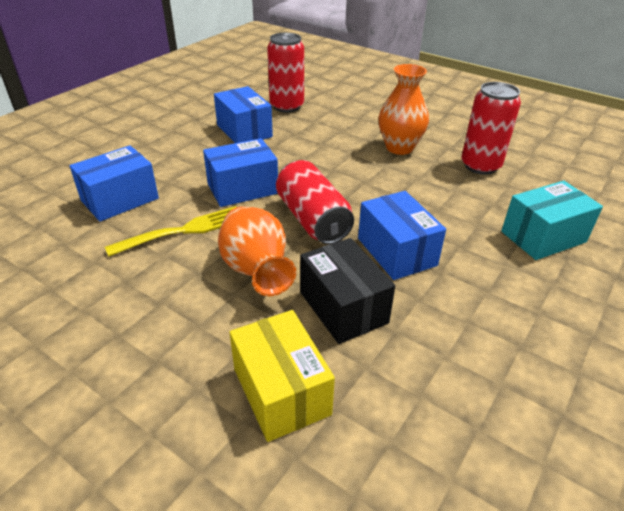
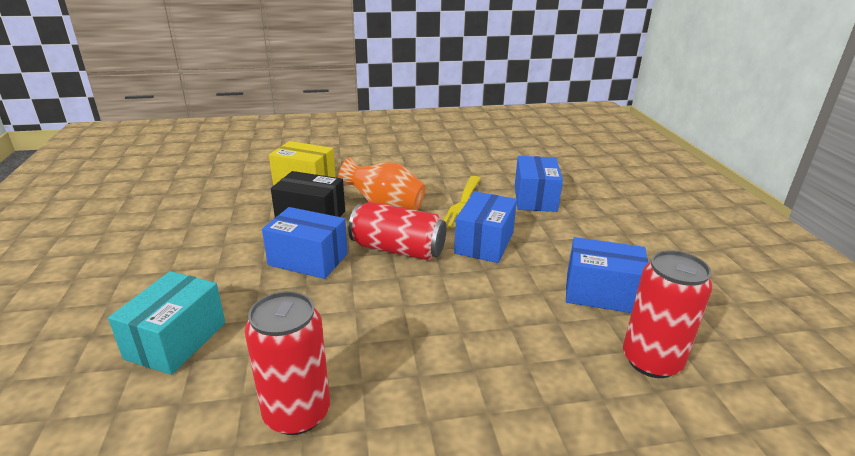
camera: 135 degrees right, 10 degrees down
orange vase [379,64,429,155] -> none

